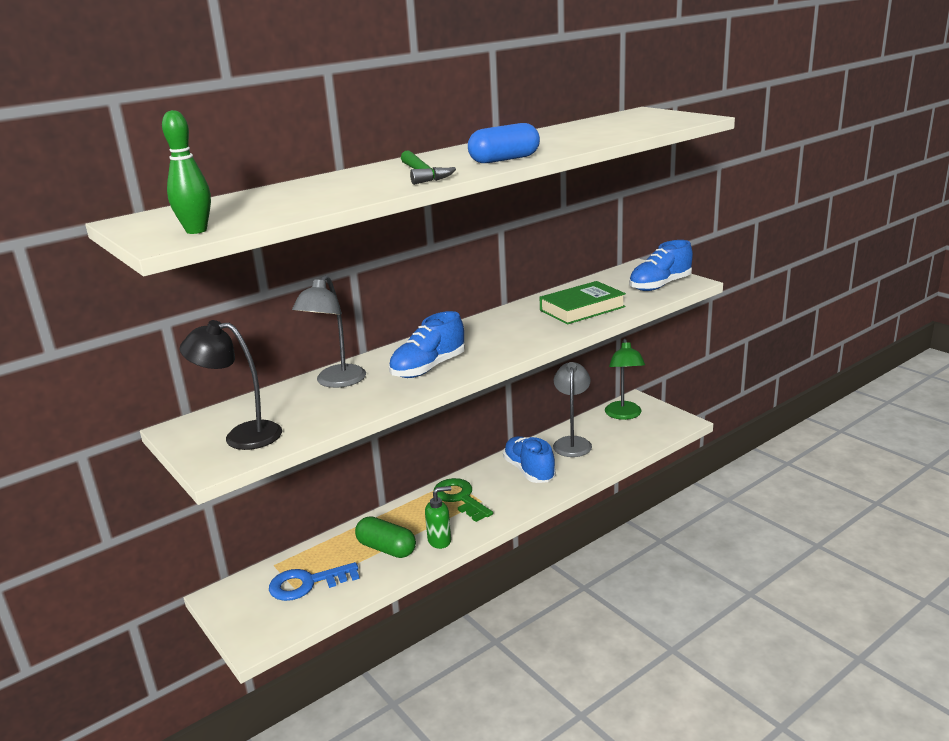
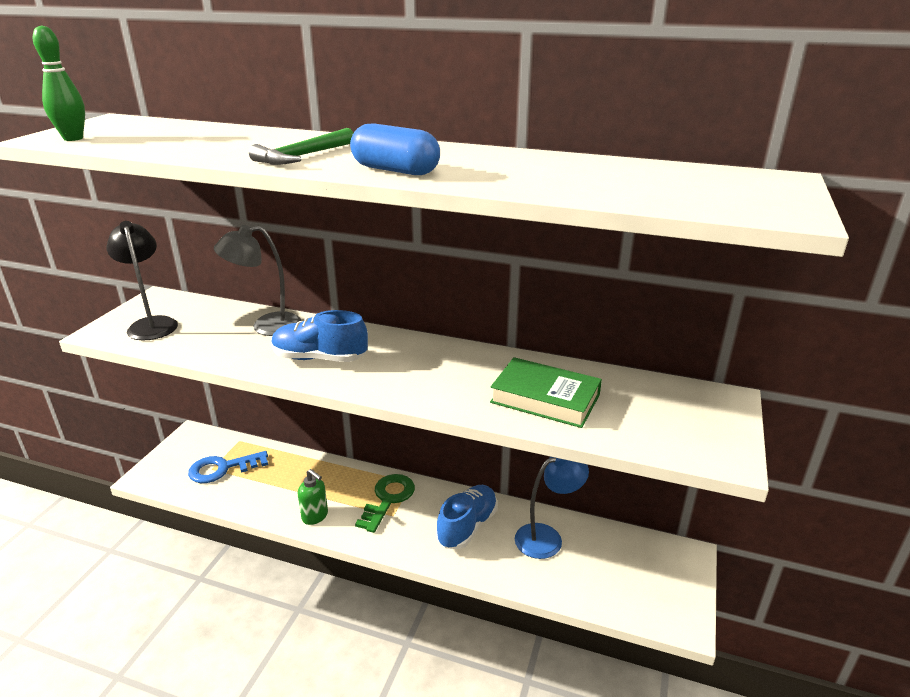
camera: 55 degrees right, 5 degrees up
blue key [269,562,359,601] -> blue key turned 60 degrees counterclockwise [188,451,268,483]
green capsule [355,516,416,558] -> none
grey lamp [553,362,592,457] -> blue lamp [515,457,589,559]
green lamp [605,339,645,420] -> none
blue shoe [629,240,693,291] -> none

